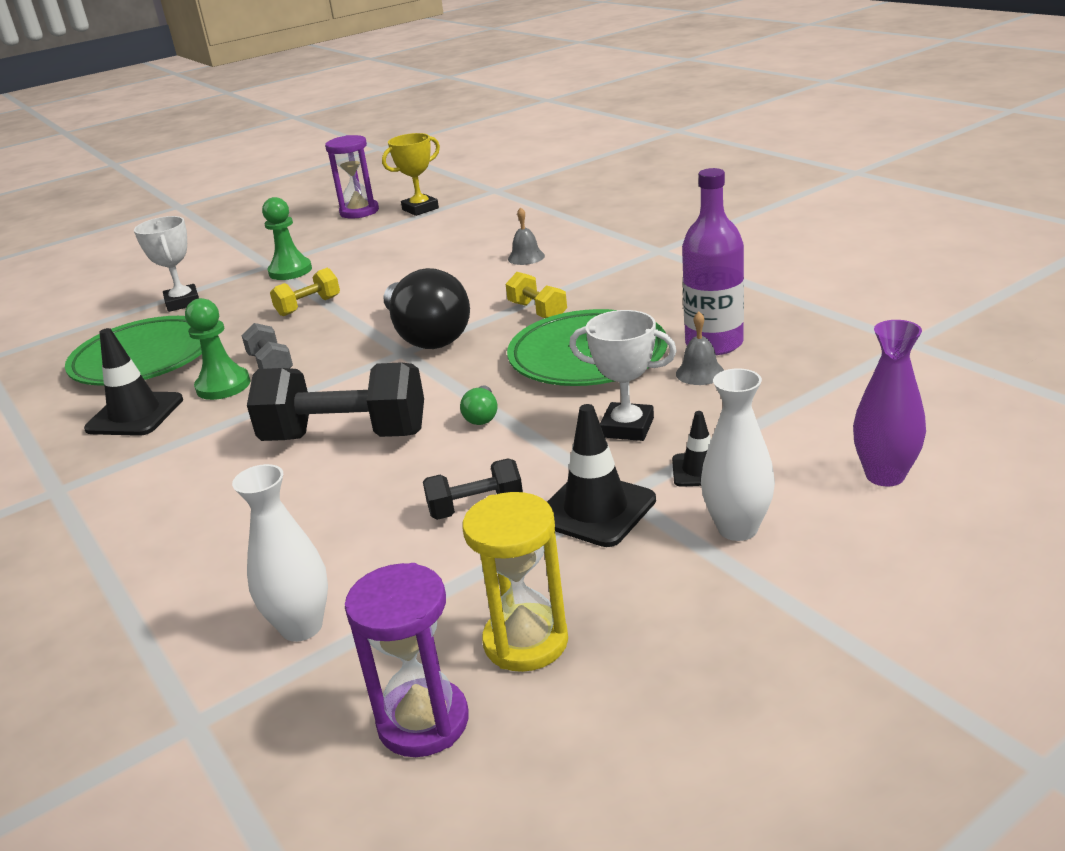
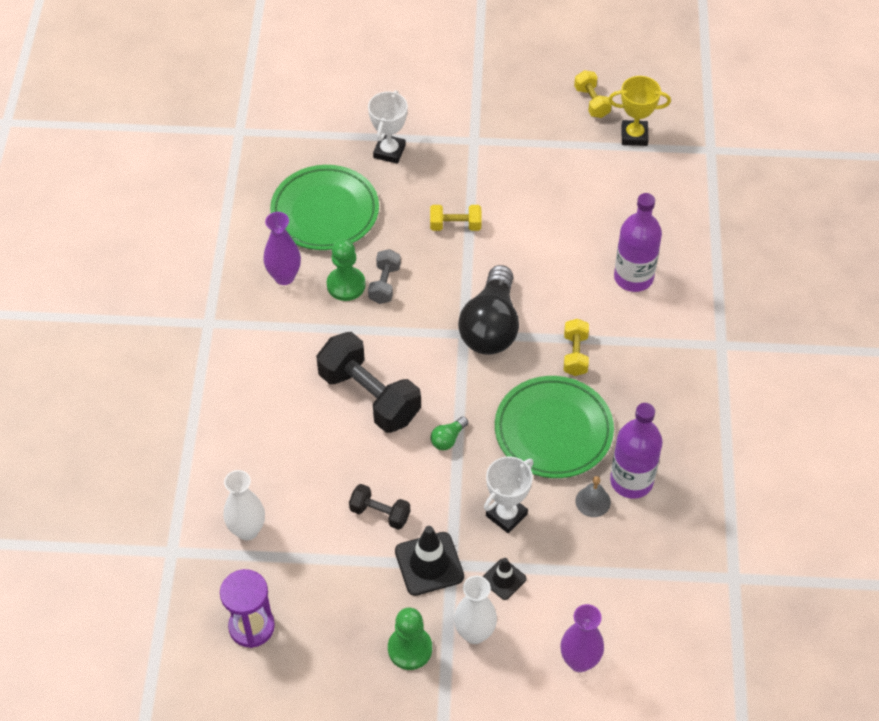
camera: 35 degrees right, 25 degrees up
black traffic cone [84,328,183,436] -> purple vase [263,212,301,285]
green pawn [262,197,312,280] -> green pawn moved to [388,607,432,670]
purple hourglass [325,135,379,219] -> yellow dumbbell [574,70,612,118]
yellow hourglass [463,492,568,672] -> none
grey bell [508,207,545,265] -> purple bottle [614,193,662,292]
white trophy [569,310,677,441] -> white trophy turned 75 degrees clockwise [484,456,533,533]

